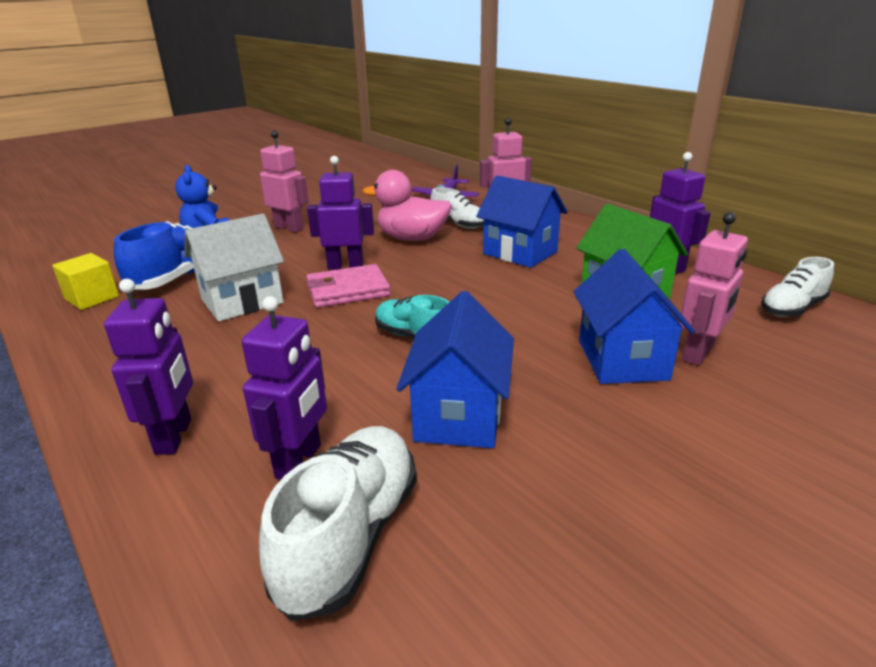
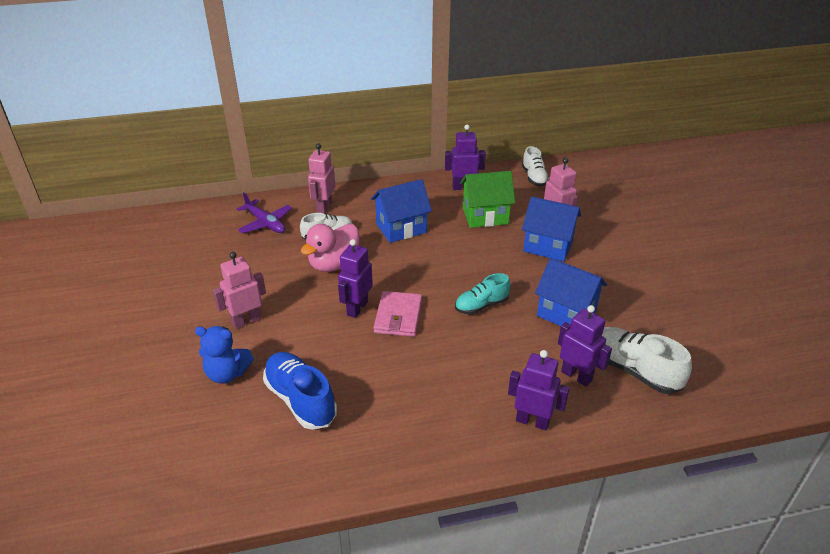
camera: 65 degrees left, 10 degrees up
yellow cube [52,253,119,310] -> none
white house [184,214,284,321] -> none

